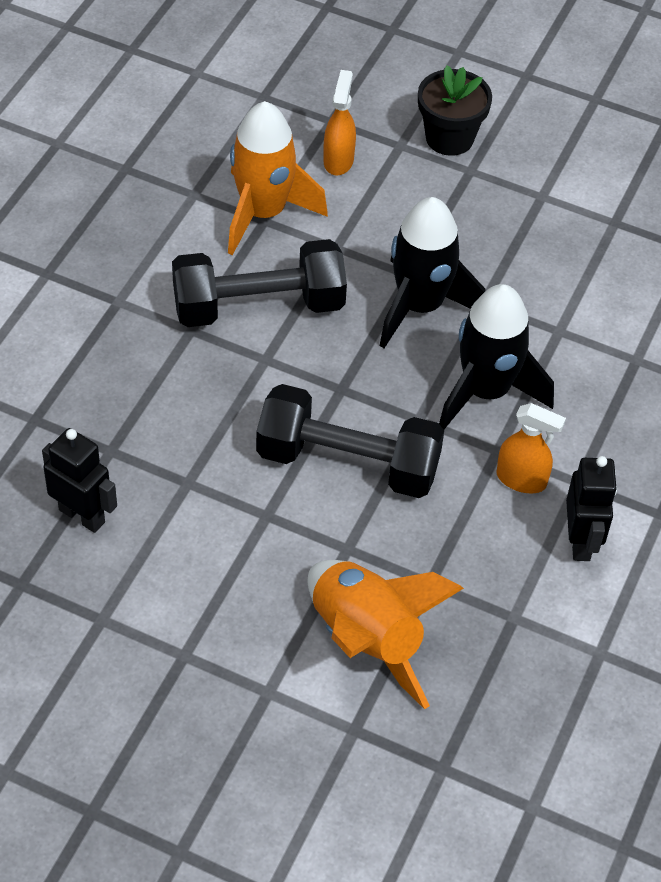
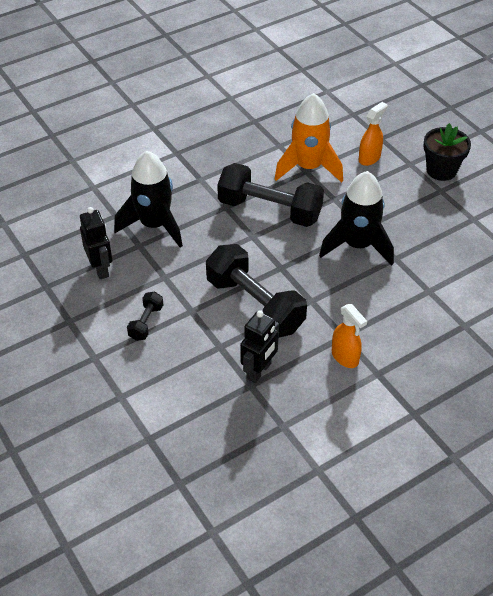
camera: 35 degrees right, 5 degrees down
orange rocket [307,560,464,709] -> none
black rocket [439,284,554,429] -> black rocket moved to [114,151,183,247]
black robot [566,456,617,561] -> black robot moved to [240,310,279,383]
none -> black dumbbell [127,291,163,341]

